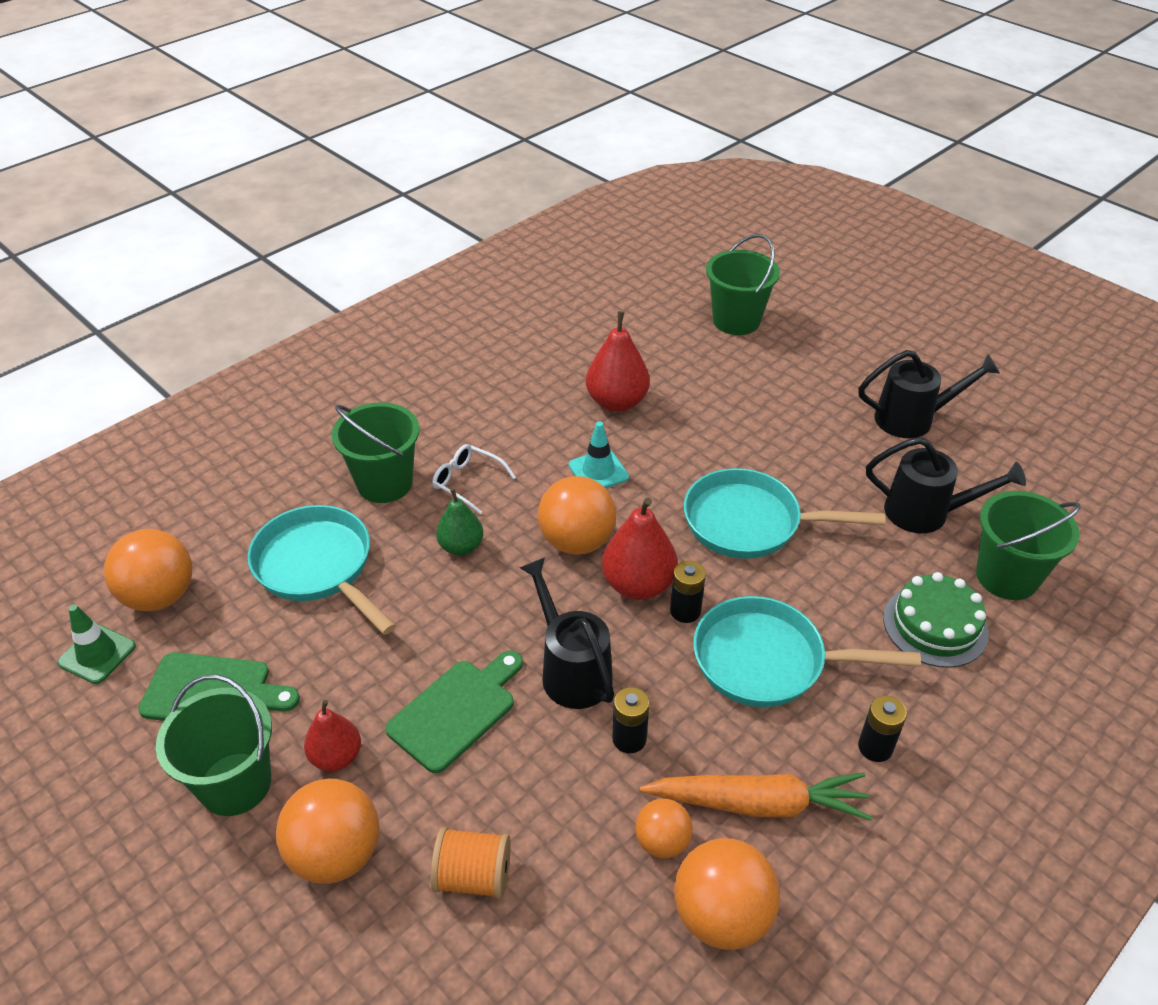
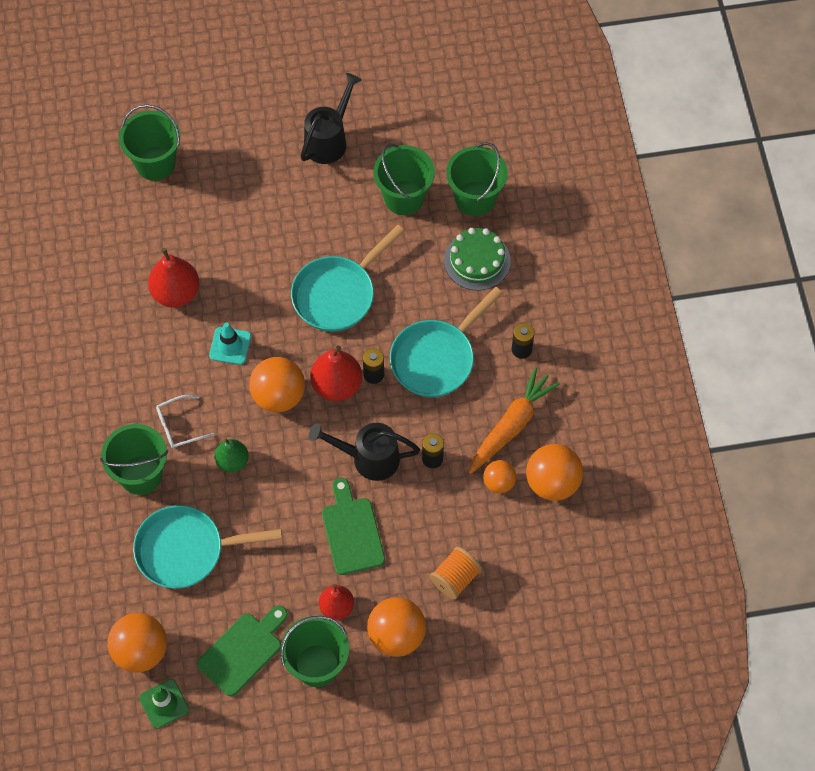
camera: 55 degrees left, 20 degrees up
black watering can [866,437,1026,533] -> green bucket [373,144,435,215]

